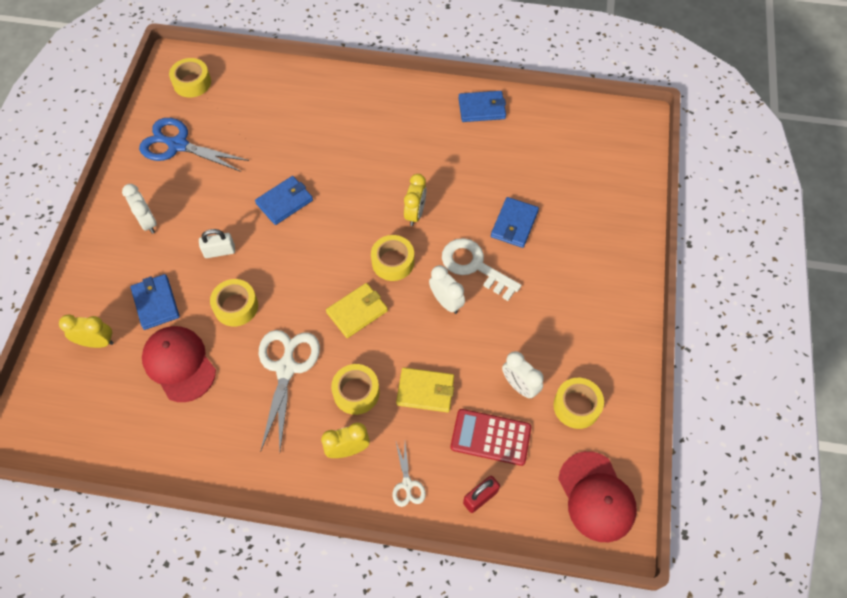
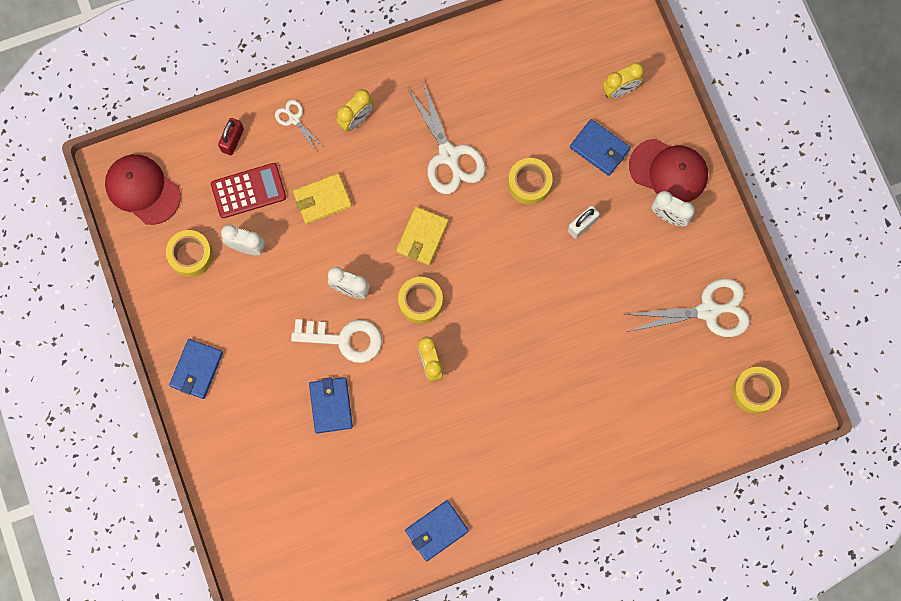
camera: 150 degrees right, 15 degrees up
blue scissors [139,118,249,172] -> white scissors [624,279,750,337]
red cap [142,326,216,402] -> red cap moved to [629,139,708,202]
blue wallet [255,176,313,225] -> blue wallet moved to [169,339,223,399]
yellow tape [331,364,380,415] -> none

